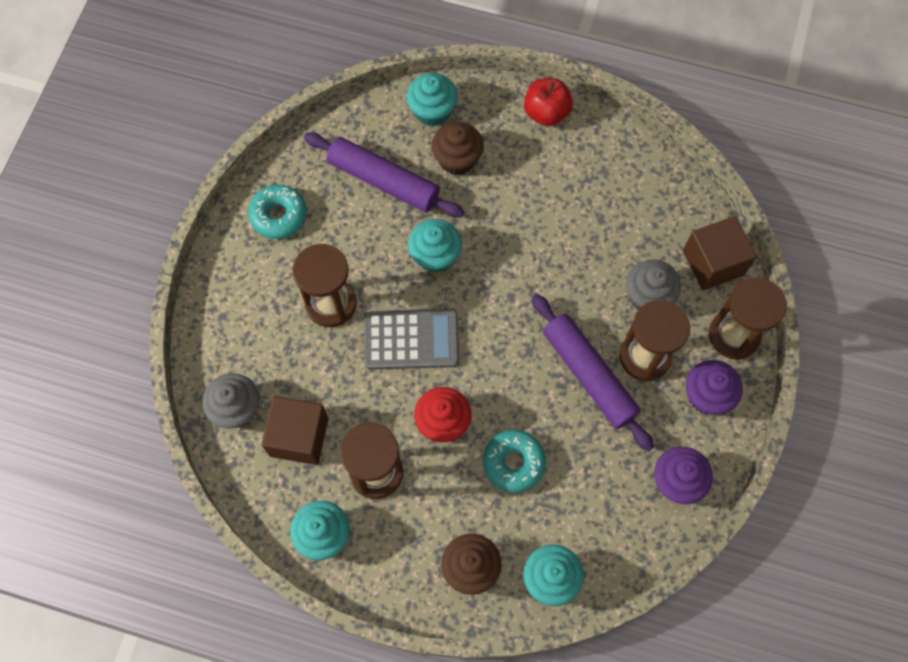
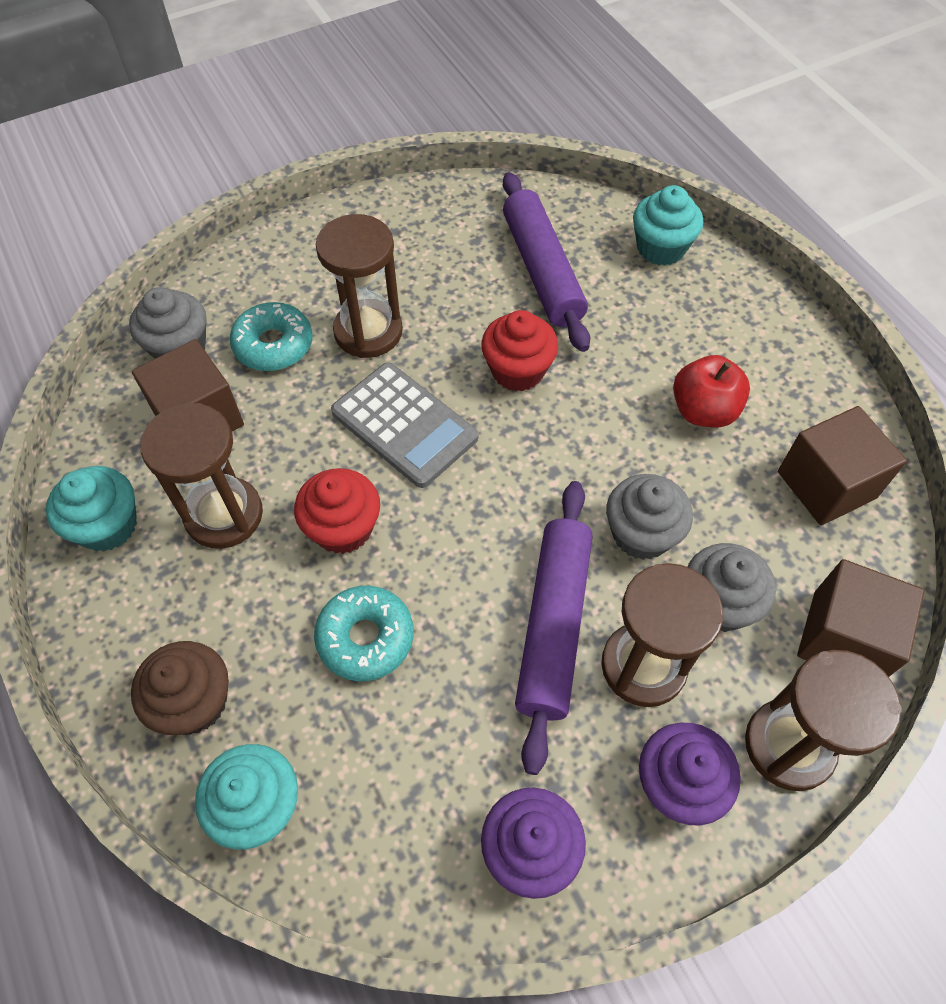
camera: 45 degrees right, 10 degrees down
turquoise donut [248,185,307,239] -> turquoise donut moved to [230,302,312,371]
turquoise cupcake [408,219,462,273] -> red cupcake [481,310,558,392]
brown cupcake [432,122,484,175] -> none
red apple [524,78,573,126] -> red apple moved to [673,355,750,428]
none -> grey cupcake [606,474,693,560]
none -> brown cube [778,406,907,526]

